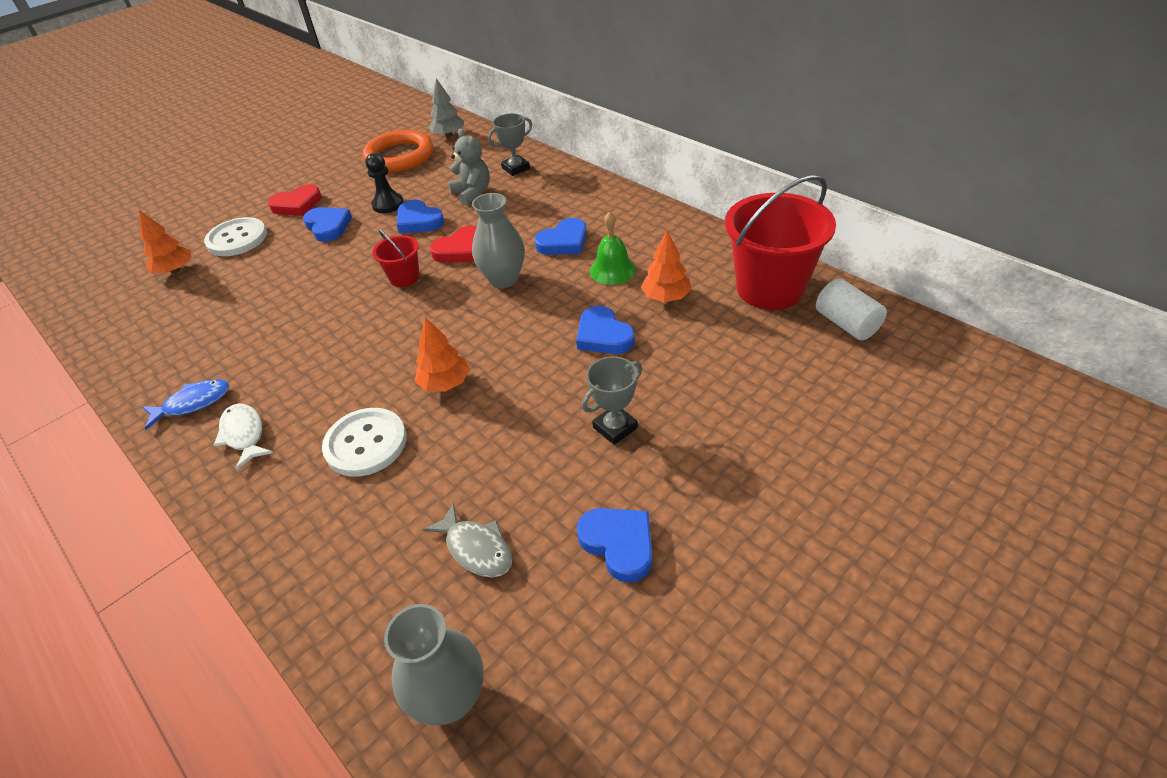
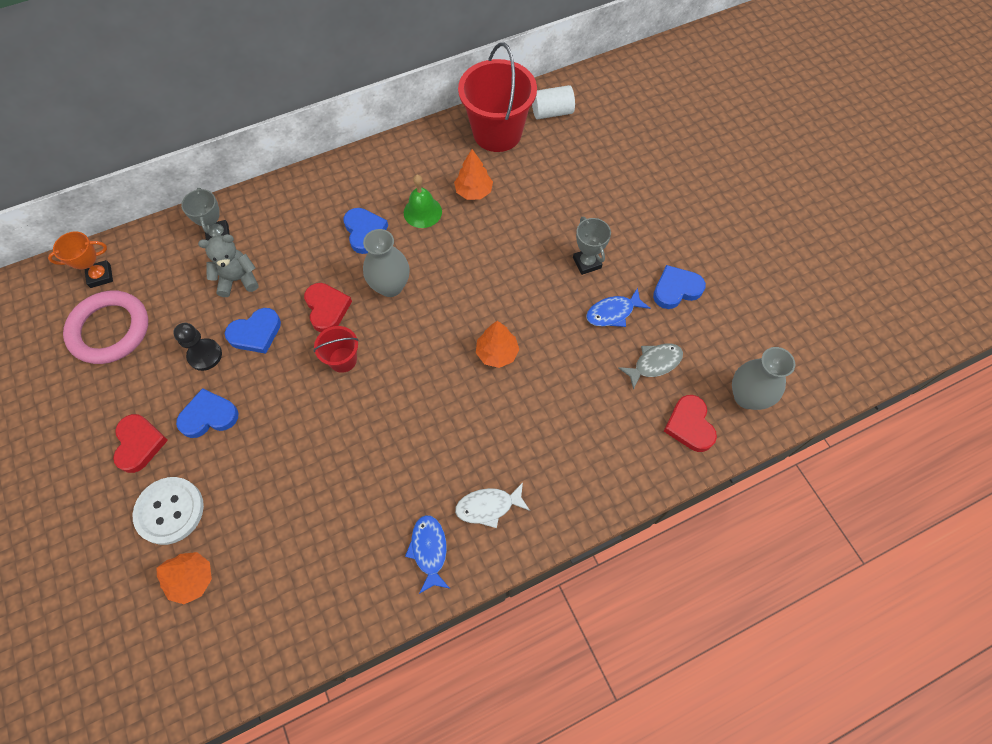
camera: 75 degrees left, 20 degrees up
white button [322,408,407,477] -> none
orange ring [362,130,433,172] -> pink ring [63,290,148,364]
grey tree [429,78,464,137] -> orange trophy [48,232,113,288]
blue heart [576,306,635,354] -> none
none -> blue fish [586,288,650,327]
none -> red heart [664,395,717,452]

